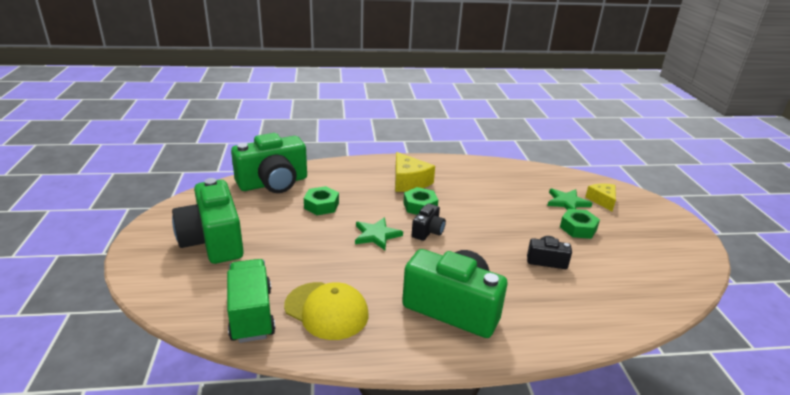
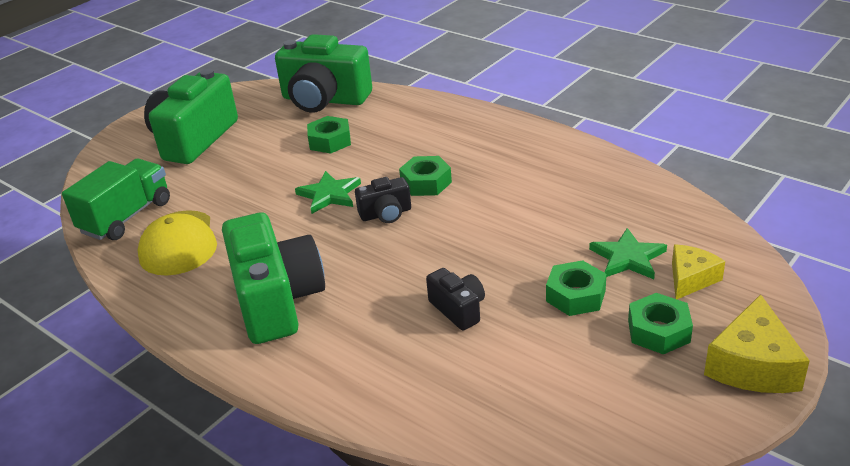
camera: 50 degrees right, 5 degrees up
yellow cheese [395,152,435,192] -> yellow cheese moved to [704,294,810,393]
none -> green nut [628,293,693,354]

